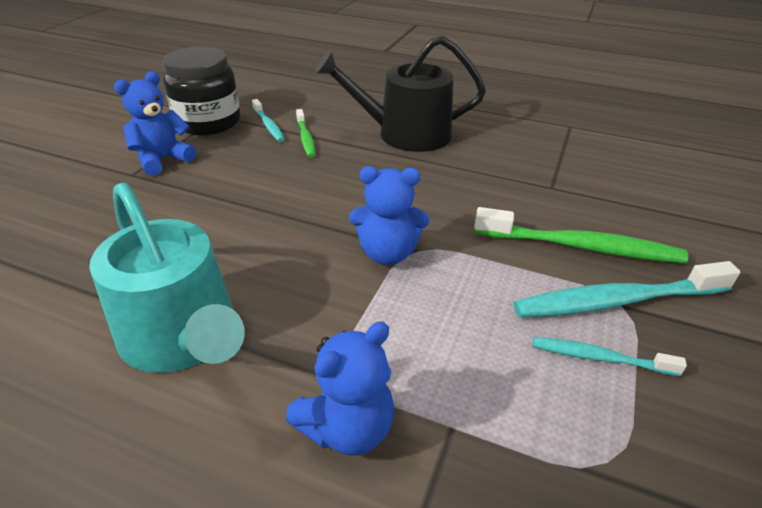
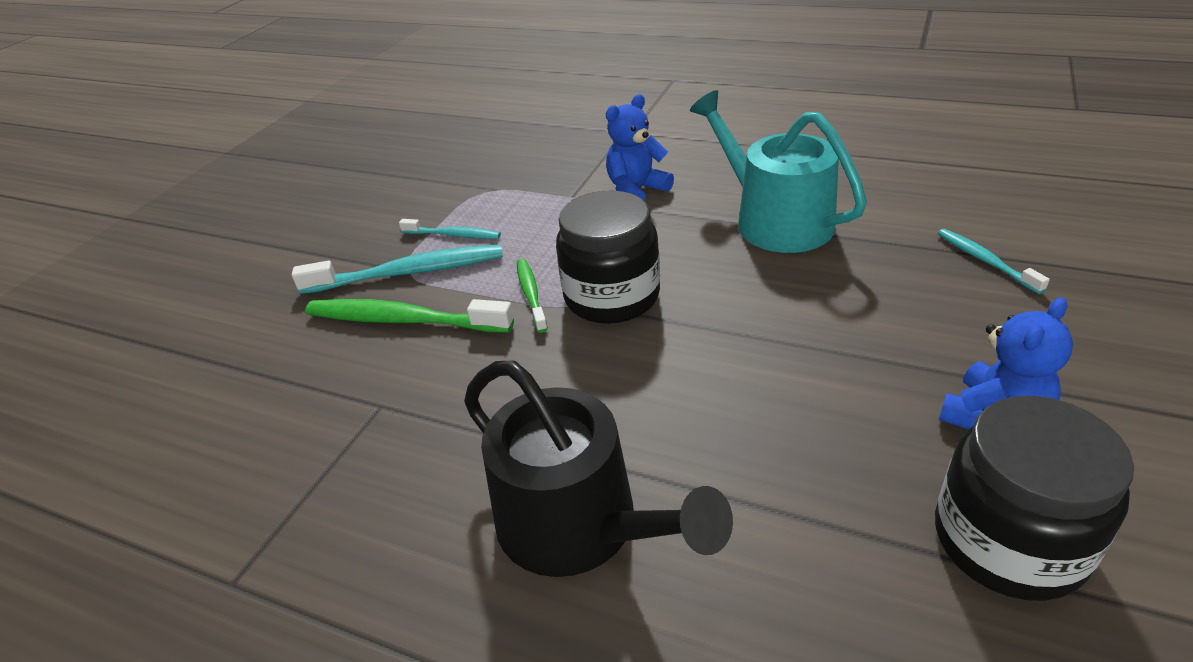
camera: 175 degrees left, 0 degrees up
turquoise toothbrush [252,99,285,142] -> turquoise toothbrush moved to [938,229,1050,294]
green toothbrush [296,109,315,157] -> green toothbrush moved to [517,259,548,333]
black watering can [314,36,486,152] -> black watering can turned 45 degrees clockwise [464,361,733,577]
blue teddy bear [349,166,429,265] -> black jar [556,190,660,324]

